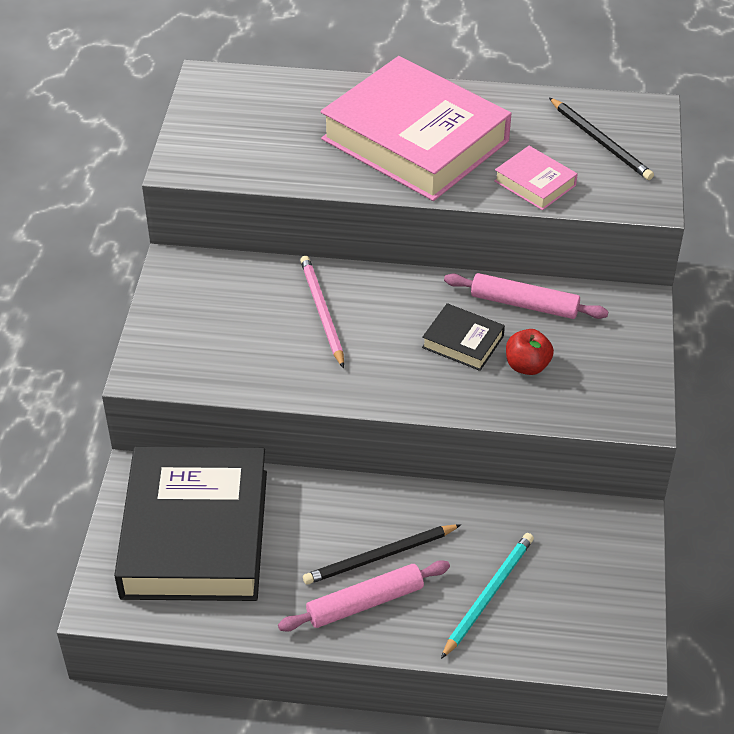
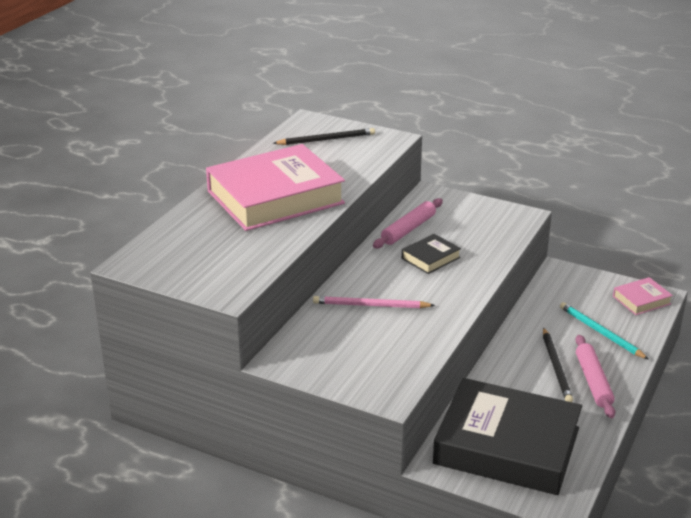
camera: 70 degrees left, 15 degrees down
pink book [494,146,578,210] -> pink book moved to [613,277,673,315]
red apple [506,329,554,375] -> none

